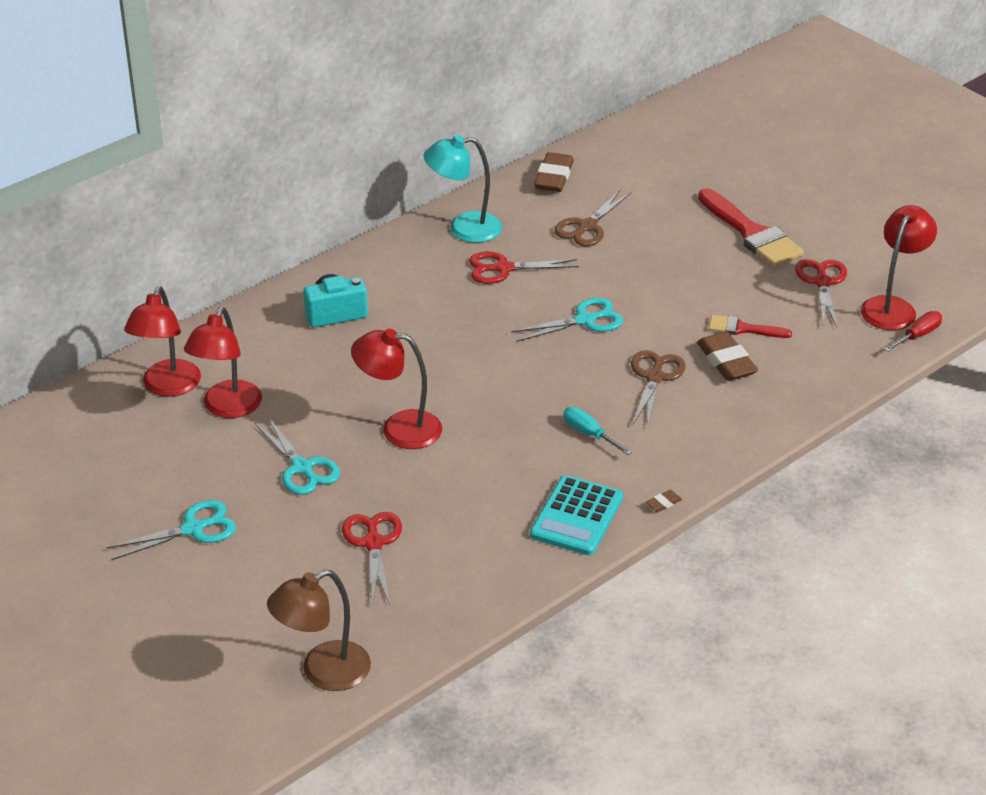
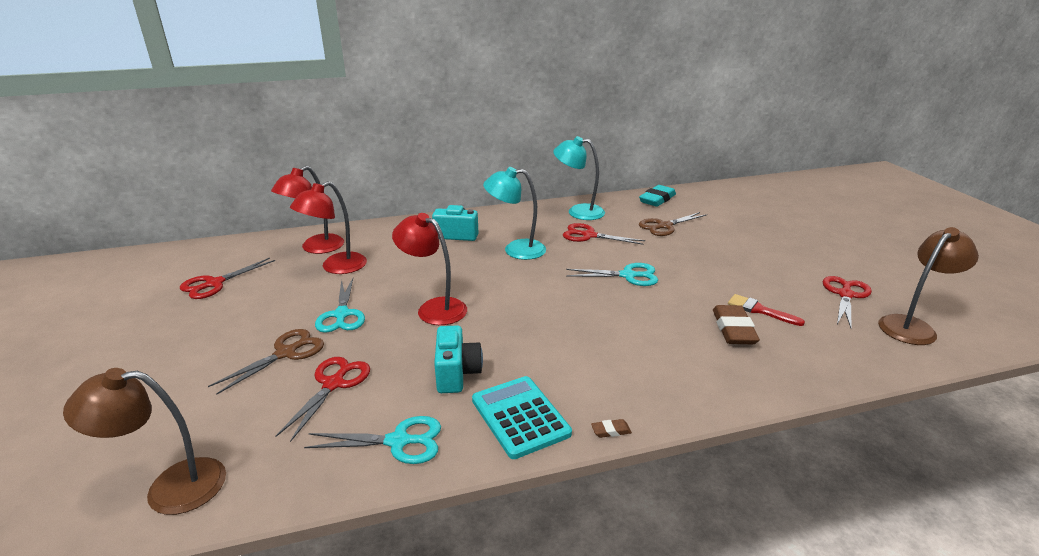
camera: 25 degrees right, 10 degrees down
turquoise scissors [106,500,236,560] -> turquoise scissors moved to [304,416,441,464]
turquoise calculator [530,475,623,555] -> turquoise calculator turned 105 degrees clockwise [472,376,572,459]
brown eraser [534,152,574,192] -> turquoise eraser [639,185,676,207]
turquoise screwdriver [563,407,632,455] -> none
brown scissors [631,350,686,429] -> brown scissors moved to [208,329,324,395]
red brush [698,188,804,267] -> none
red lamp [861,205,937,330] -> brown lamp [878,227,979,345]
red screwdriver [884,311,942,352] -> none
none -> red scissors [180,258,275,299]
none -> turquoise camera [434,325,483,393]
none -> turquoise lamp [483,167,546,260]

